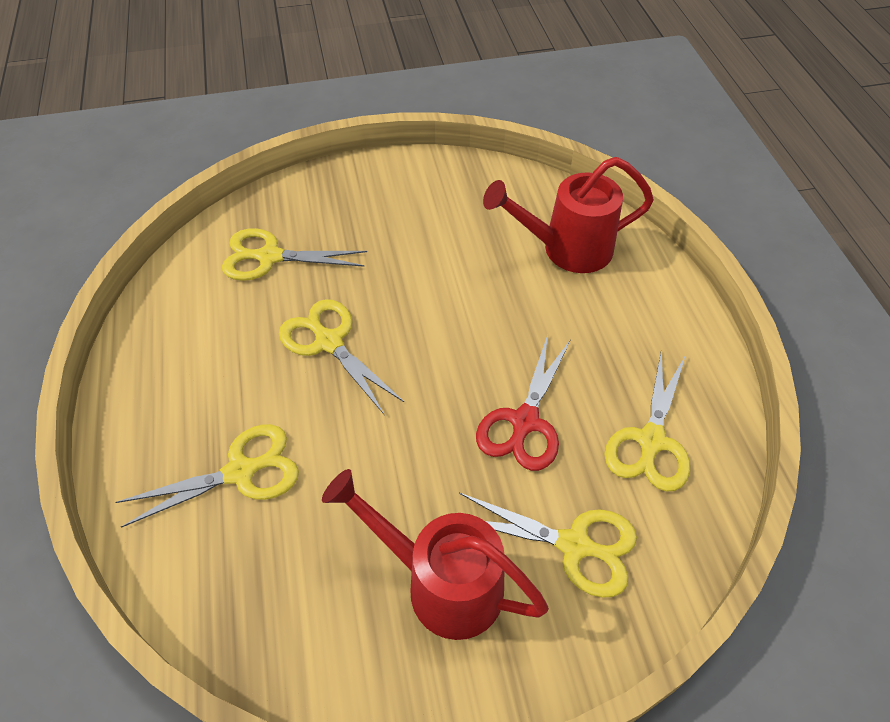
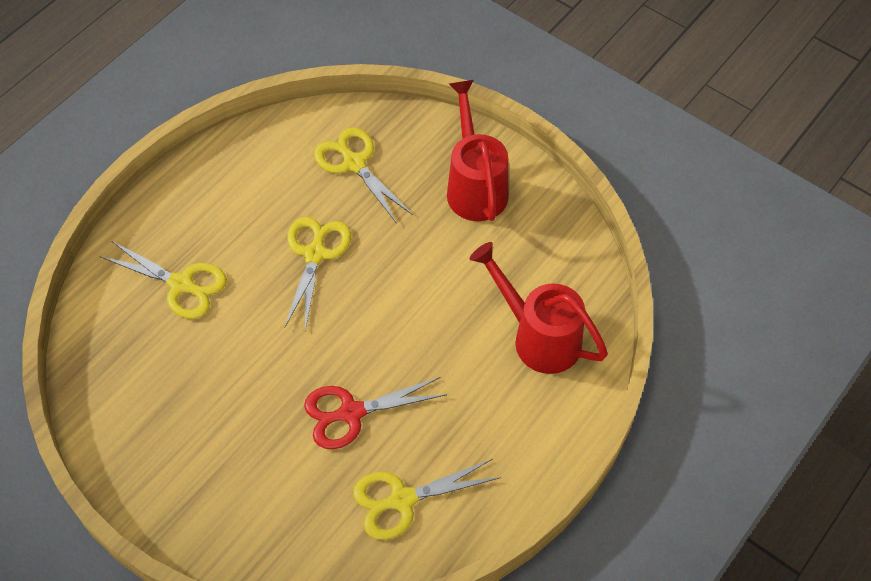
camera: 50 degrees right, 5 degrees up
red watering can [322,469,549,640] -> red watering can moved to [447,80,509,221]
yellow scissors [459,493,637,598] -> none

